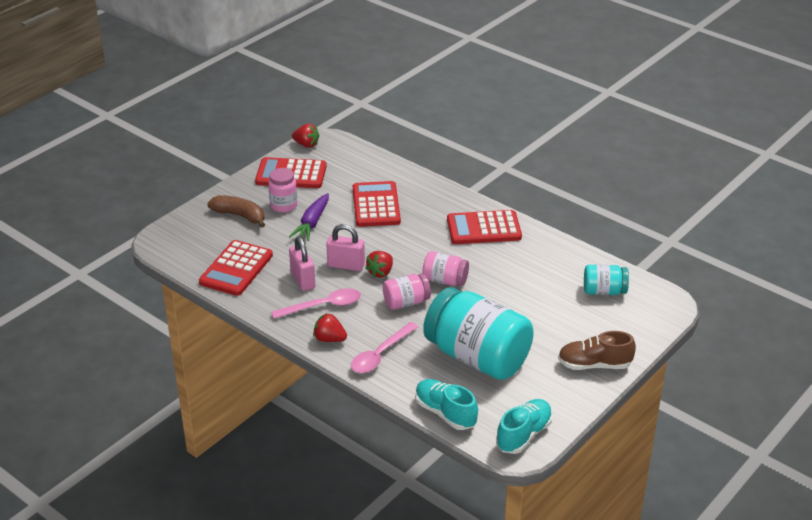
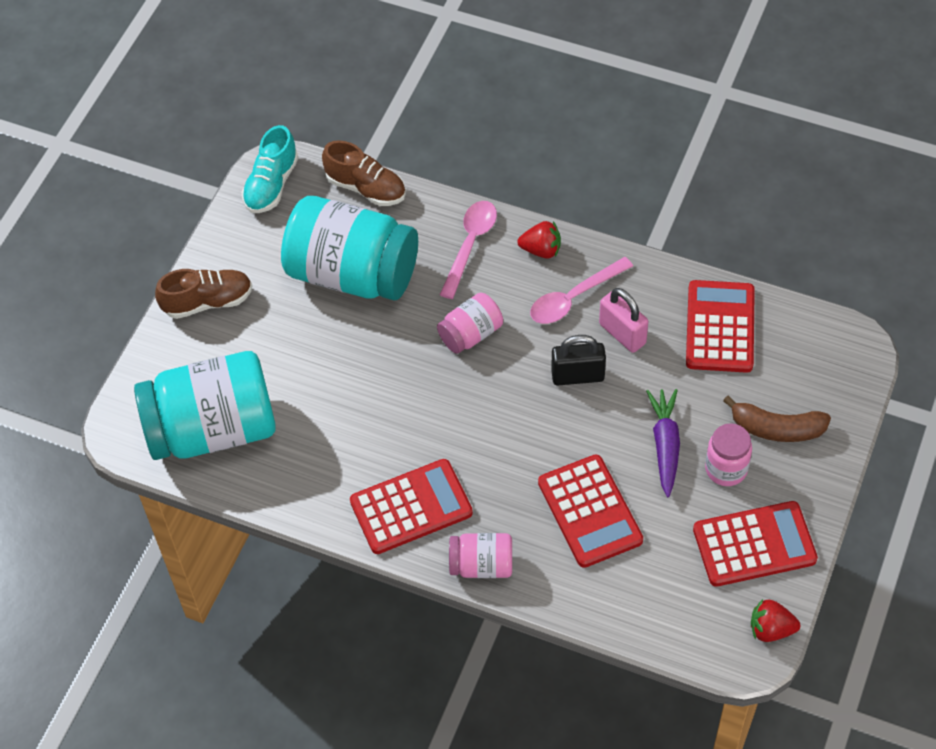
camera: 165 degrees right, 20 degrees up
pink padlock [326,224,365,271] -> black padlock [551,335,606,385]
red strawberry [365,251,393,278] -> none
turquoise shoe [415,379,478,430] -> brown shoe [322,140,406,206]
pink jar [422,251,469,286] -> pink jar moved to [449,533,512,578]
turquoise jar [584,265,629,295] -> turquoise jar [134,351,276,460], size x2.11

